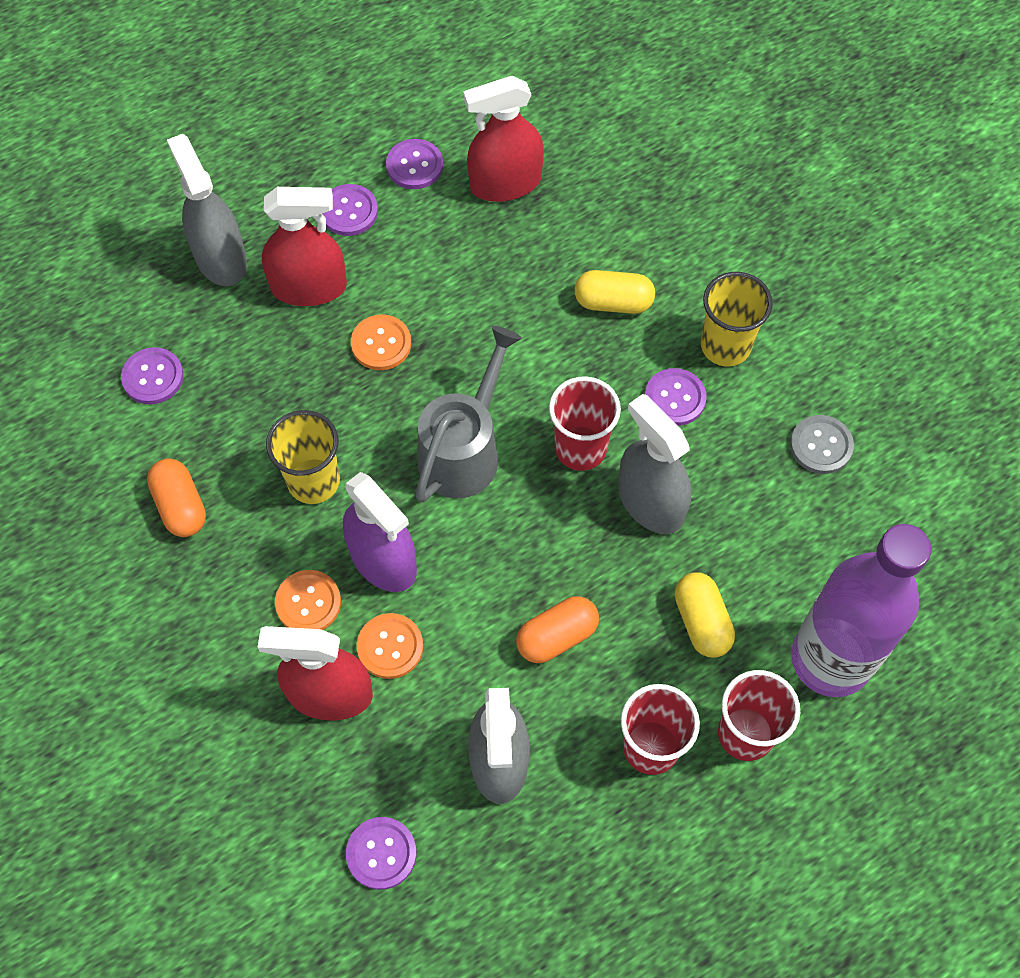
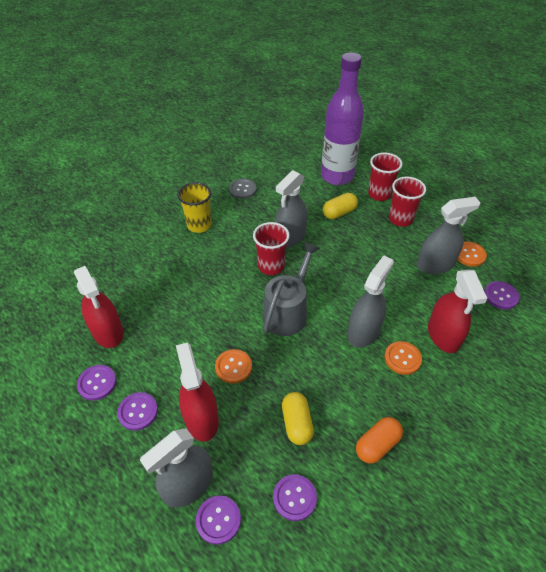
camera: 105 degrees left, 15 degrees down
yellow cup [266,410,340,504] -> none
purple spray bottle [343,472,417,592] -> grey spray bottle [347,256,394,348]
orange button [357,613,423,679] -> orange button moved to [457,241,487,267]
grey watering can [415,326,522,503] -> grey watering can turned 105 degrees clockwise [263,242,320,336]
orange capsule [516,596,599,663] -> none
yellow capsule [574,270,655,314] -> yellow capsule moved to [282,392,314,445]
purple button [645,368,707,426] -> purple button moved to [196,495,241,545]

